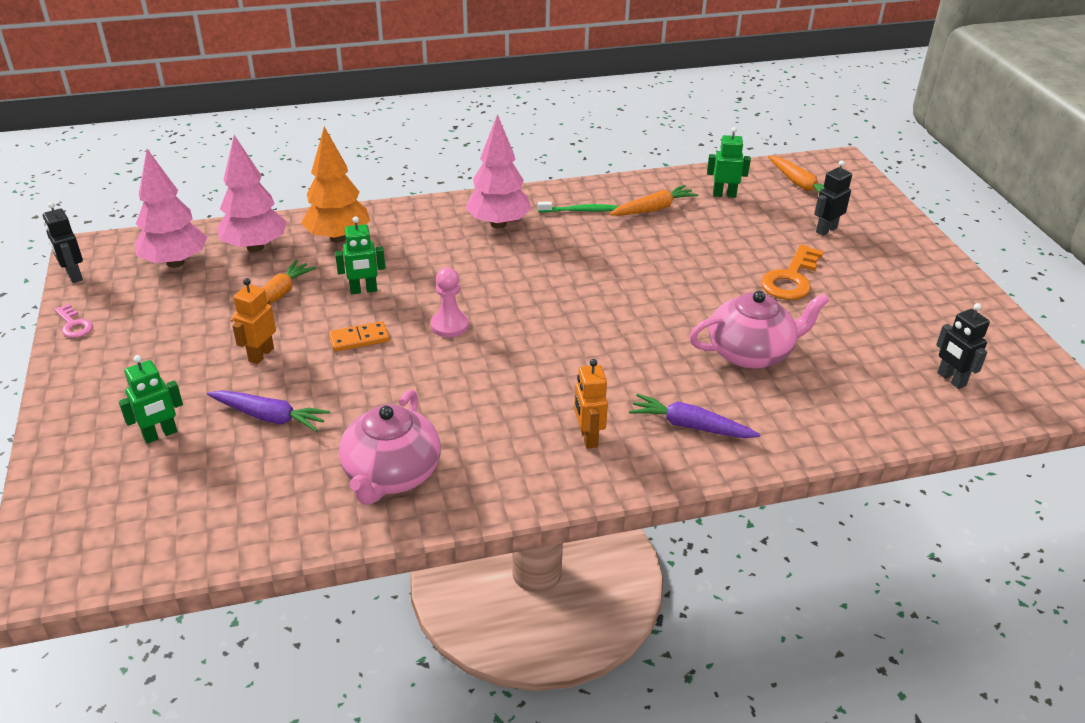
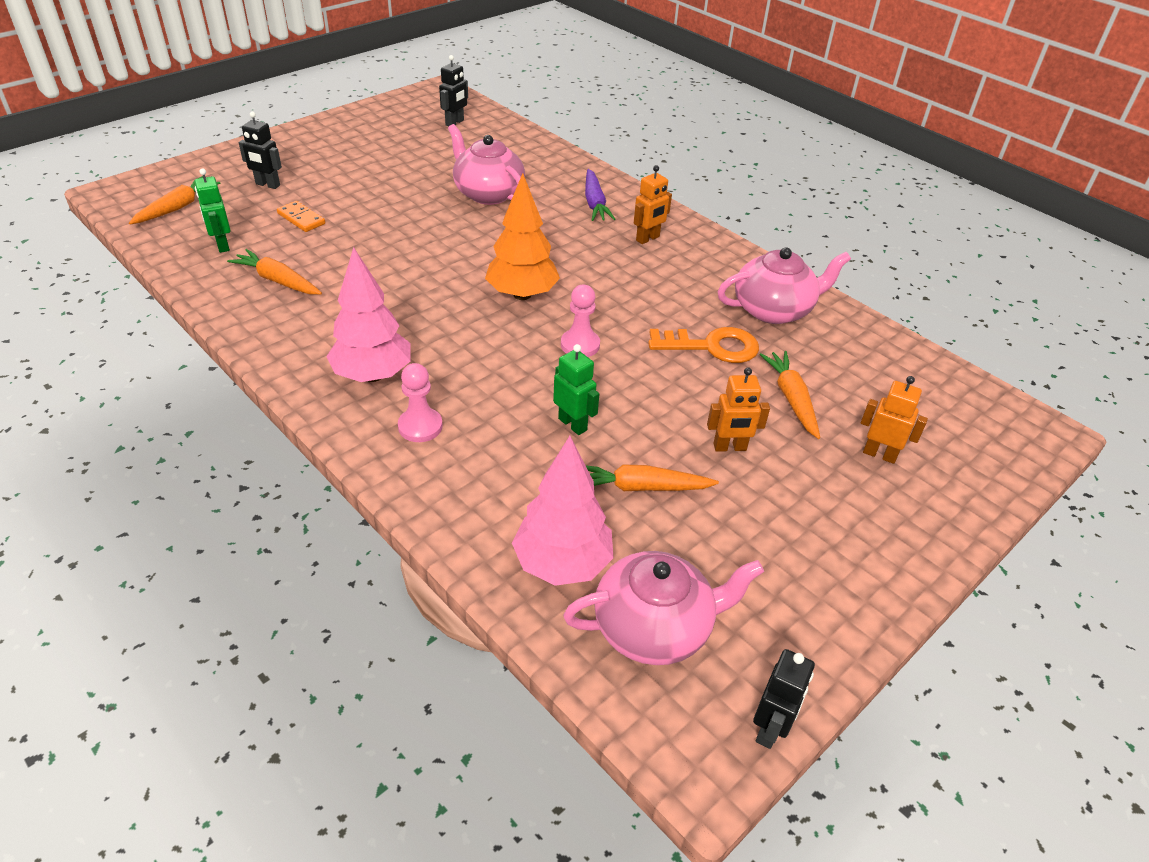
camera: 120 degrees left, 5 degrees up
pink key [54,304,93,338] -> none
green robot [119,355,183,444] -> orange robot [861,376,928,464]
pink tree [134,149,207,268] -> pink teapot [563,551,764,665]
purple carrot [207,390,330,432] -> orange carrot [759,351,820,439]
orange tree [301,127,370,243] -> orange tree moved to [485,173,560,300]
orange domino [329,321,389,352] -> orange domino moved to [277,201,325,232]
green toothbrush [538,201,619,212] -> none
orange key [761,244,824,300] -> orange key moved to [648,327,759,363]
none -> pink pawn [398,363,443,442]

